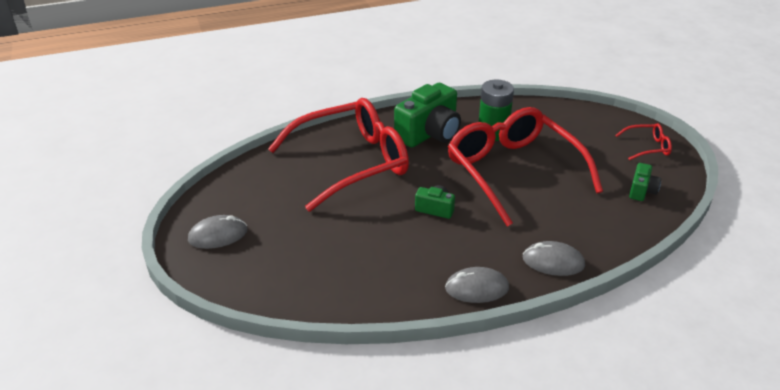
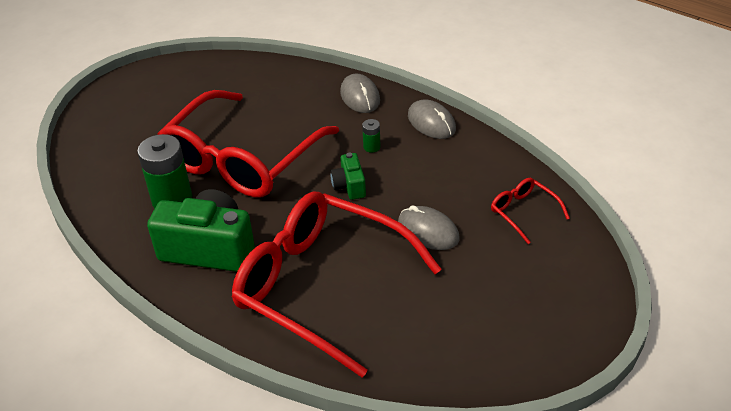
camera: 120 degrees left, 5 degrees up
grey mouse [188,215,247,249] -> grey mouse moved to [398,205,460,250]
red glasses [615,123,672,160] -> red glasses moved to [491,178,570,244]
green camera [629,163,661,201] -> none
none -> green battery [362,119,381,153]

